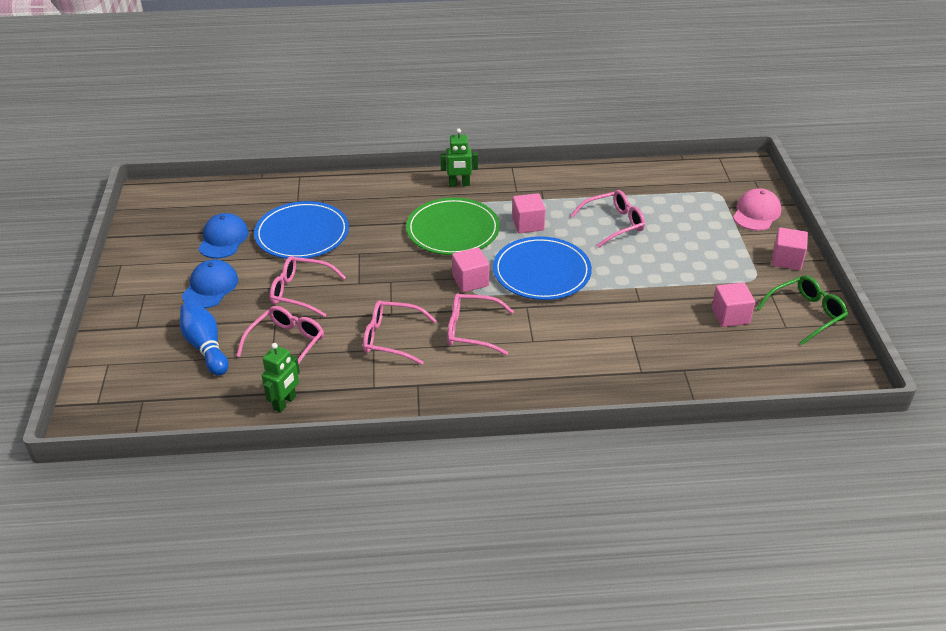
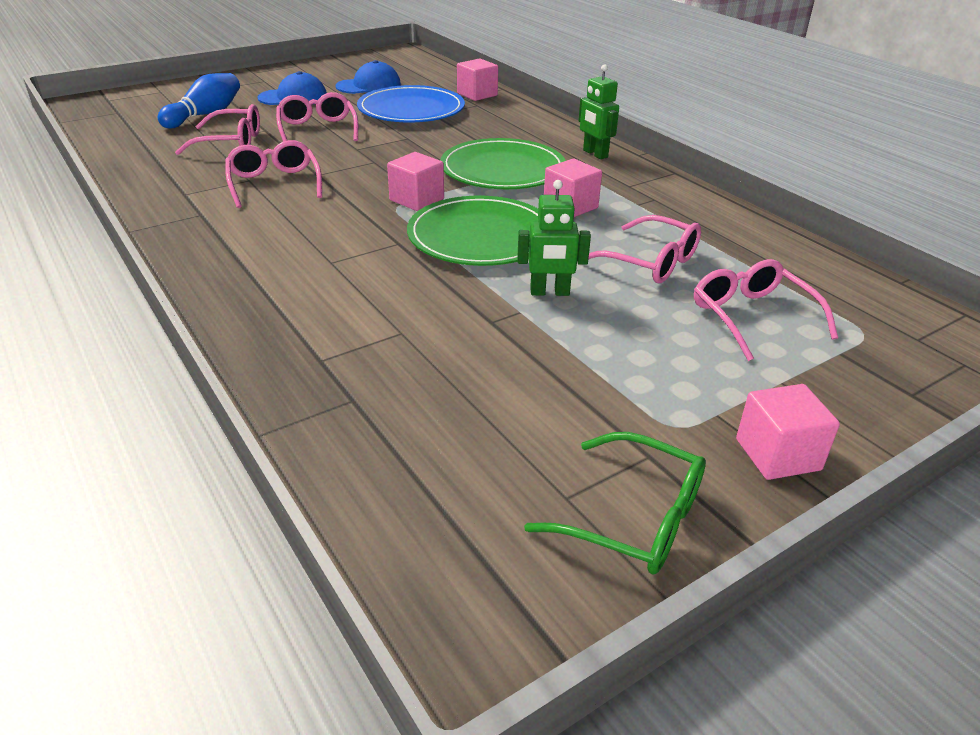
camera: 60 degrees right, 5 degrees down
green robot [262,343,300,413] -> green robot moved to [517,180,591,296]
pink glasses [447,293,514,355] -> pink glasses moved to [694,259,838,361]
blue plate [493,236,592,300] -> green plate [407,196,538,266]
pink cube [712,282,755,327] -> pink cube moved to [457,58,498,101]
pink cap [733,188,781,231] -> none

